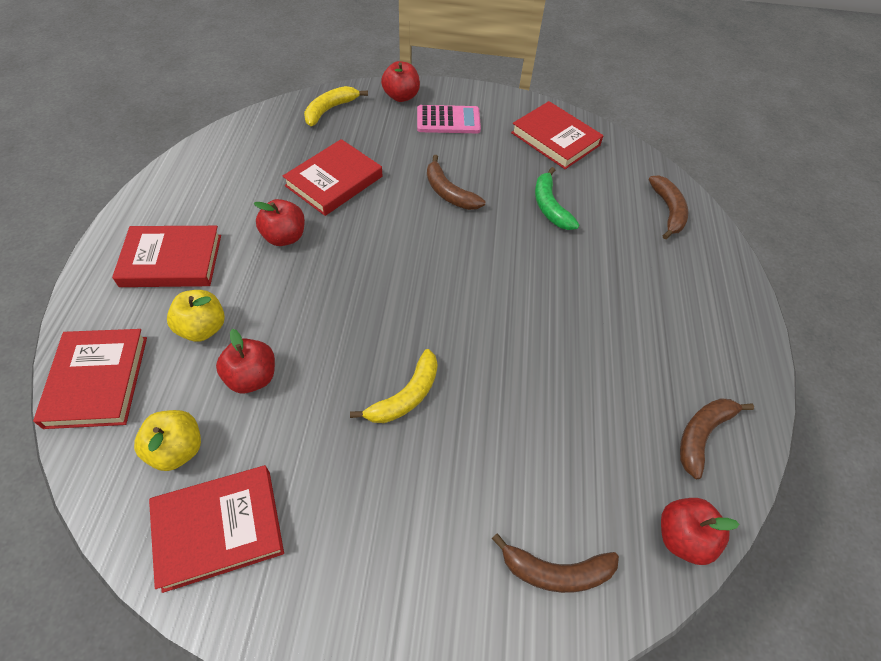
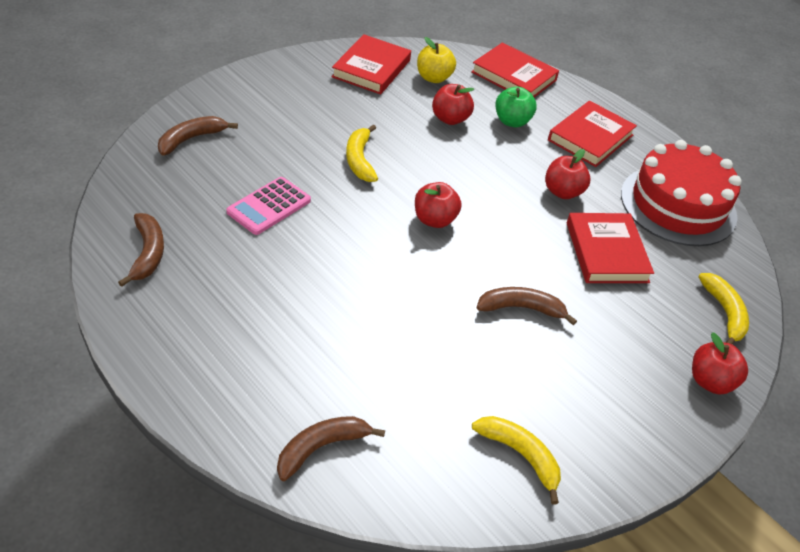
camera: 130 degrees right, 10 degrees down
yellow apple [167,290,225,342] -> green apple [495,87,537,127]
pink calculator [417,105,481,133] -> pink calculator moved to [226,177,311,235]
red book [511,101,604,169] -> yellow banana [472,416,561,505]
green banana [535,167,580,230] -> none
brown banana [649,176,688,240] -> brown banana turned 105 degrees clockwise [277,416,385,481]
red apple [661,498,740,565] -> red apple moved to [415,182,462,228]
none -> red cake [621,140,742,246]

